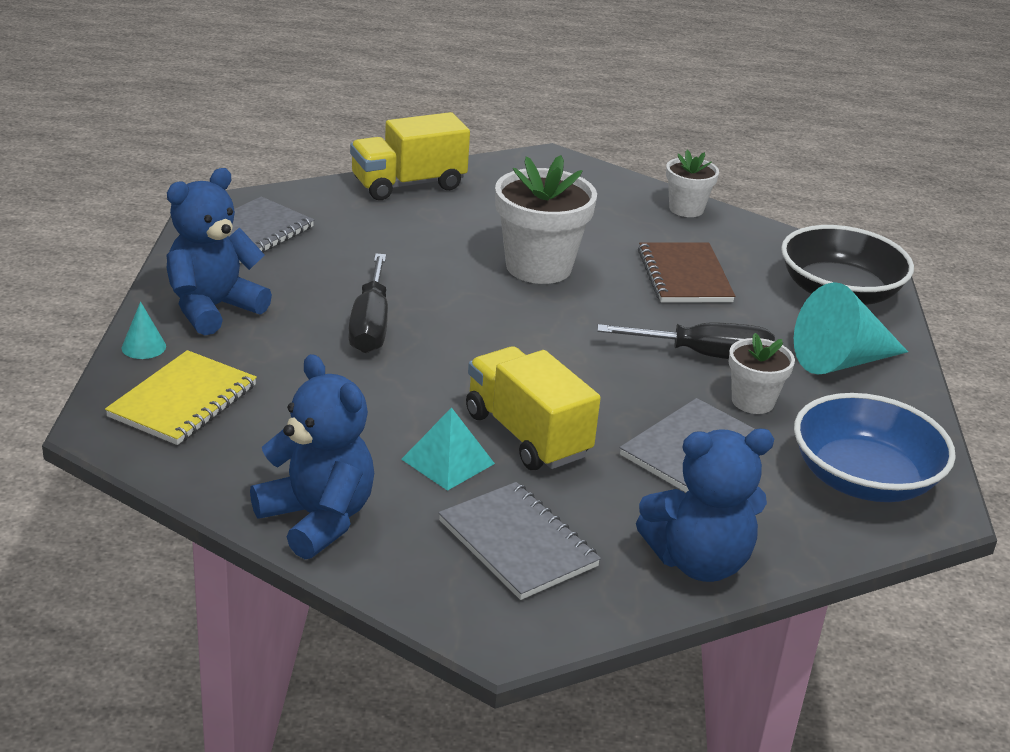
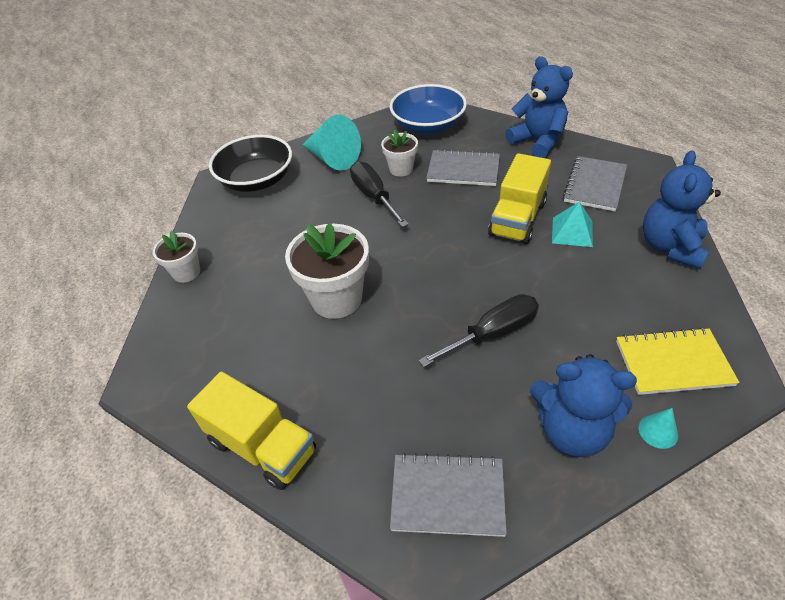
camera: 115 degrees left, 15 degrees up
brown notebook [638,242,735,302] -> none

